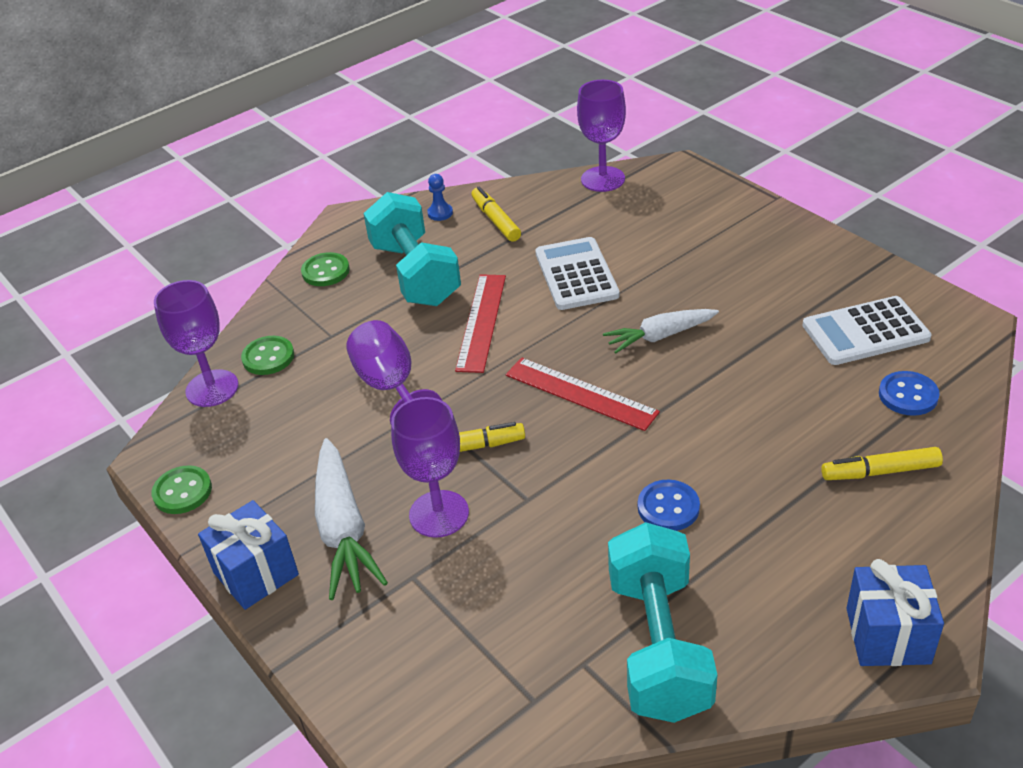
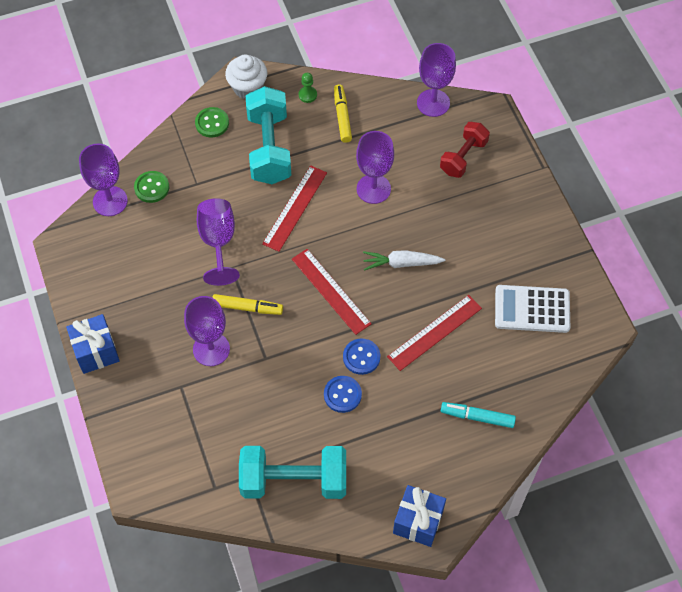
camera: 15 degrees right, 20 degrees up
green button [151,465,212,514] -> none
white carrot [315,438,388,600] -> none
blue pawn [427,174,453,221] -> green pawn [299,73,317,103]
white calculator [535,237,620,310] -> purple goblet [356,131,394,204]
turquoise dumbbell [608,522,717,723] -> turquoise dumbbell turned 75 degrees clockwise [239,446,346,499]
yellow marker [821,447,943,480] -> turquoise marker [441,402,516,428]
blue button [879,371,940,416] -> blue button moved to [343,339,380,375]
none -> white cupcake [225,54,267,99]
none -> red ruler [387,295,482,371]
none -> red dumbbell [440,122,490,178]

